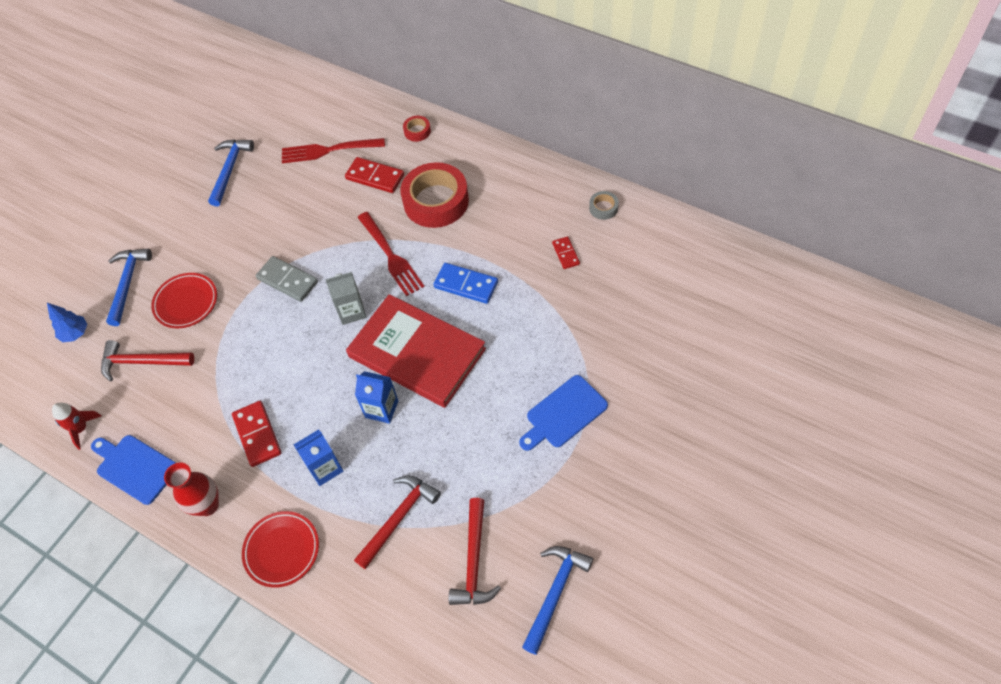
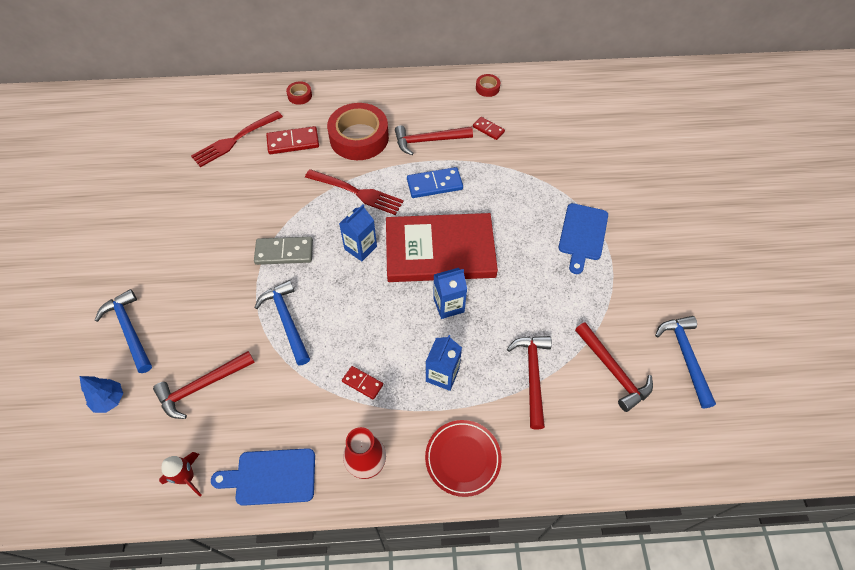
camera: 40 degrees left, 0 degrees up
red plate [151,273,217,328] -> none
blue hammer [208,139,254,206] -> blue hammer moved to [254,280,310,365]
red domino [232,401,282,467] -> red domino [342,366,383,400], size x0.60
grey carton [325,272,367,325] -> blue carton [339,205,377,261]
grey tape [589,191,619,220] -> red tape [476,74,500,97]
none -> red hammer [395,125,473,155]

